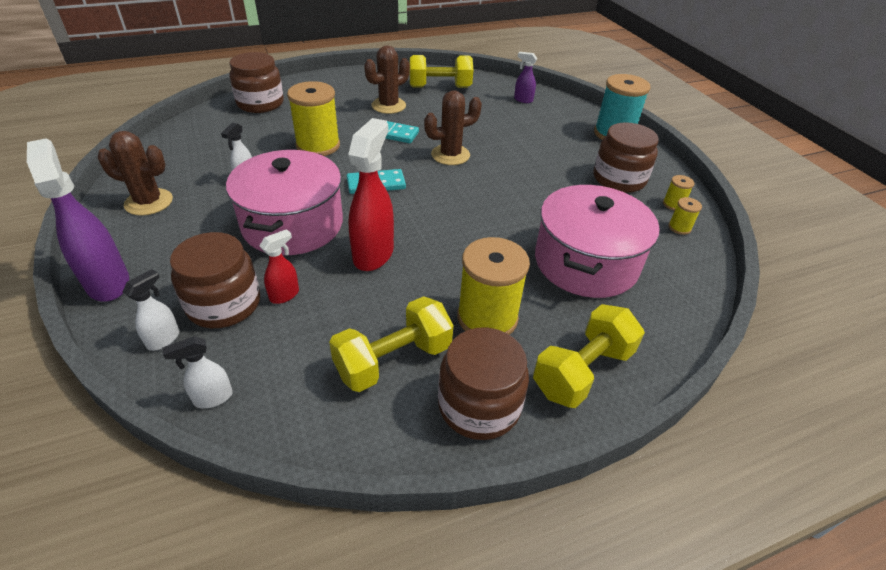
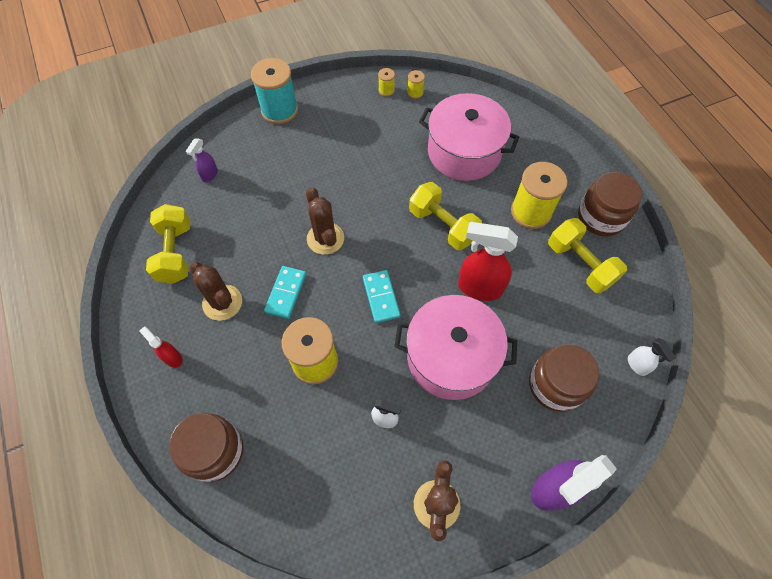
camera: 90 degrees left, 20 degrees up
white spray bottle [123,269,179,351] -> none
red spray bottle [260,229,299,304] -> red spray bottle moved to [139,327,183,368]
yellow dumbbell [533,304,645,408] -> yellow dumbbell moved to [409,182,482,250]
brown jar [594,122,659,193] -> none

